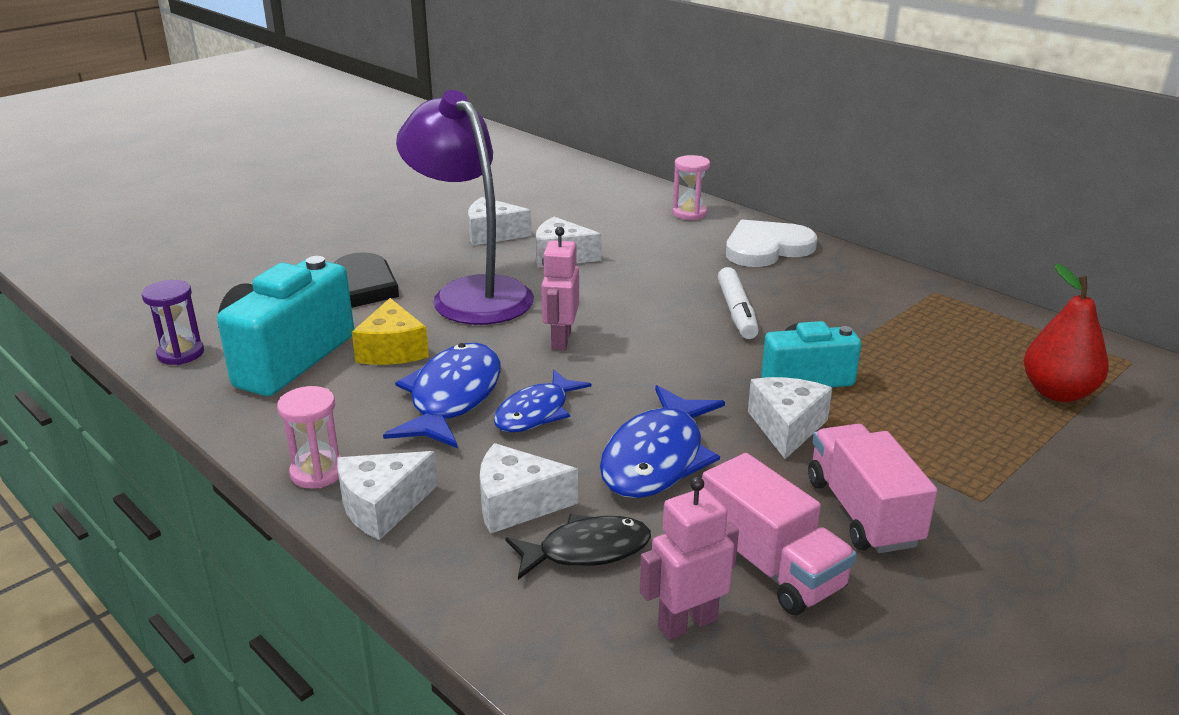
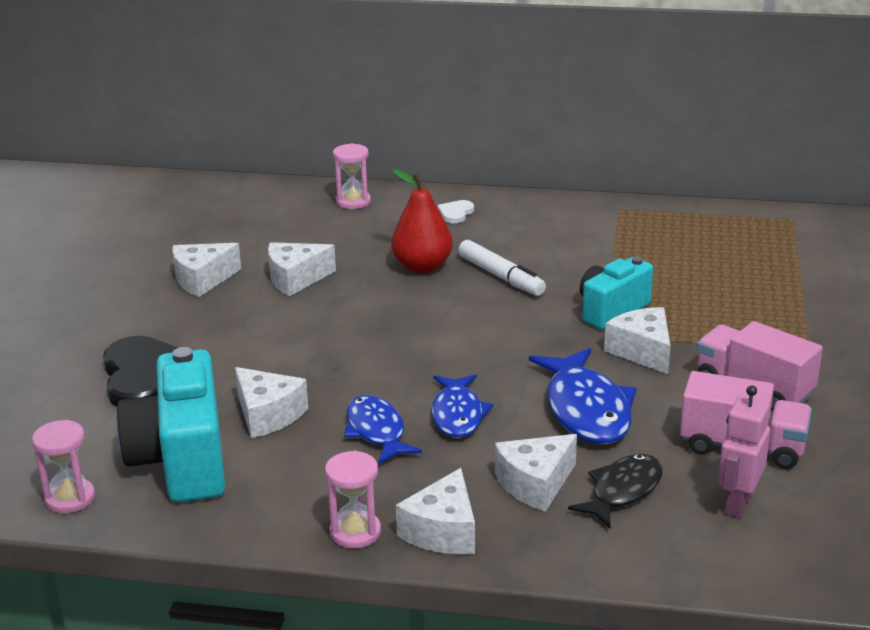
camera: 35 degrees left, 0 degrees up
purple hourglass [142,280,204,365] -> pink hourglass [32,420,95,514]
yellow cheese [352,298,429,365] -> white cheese [235,367,308,438]
blue fish [383,343,501,449] -> blue fish [344,395,422,465], size x0.66
purple lamp [396,90,534,325] -> none
pink robot [541,227,579,350] -> none
white heart [726,219,817,267] -> white heart [438,200,474,223], size x0.45
red pear [1024,263,1109,402] -> red pear moved to [391,169,453,273]

